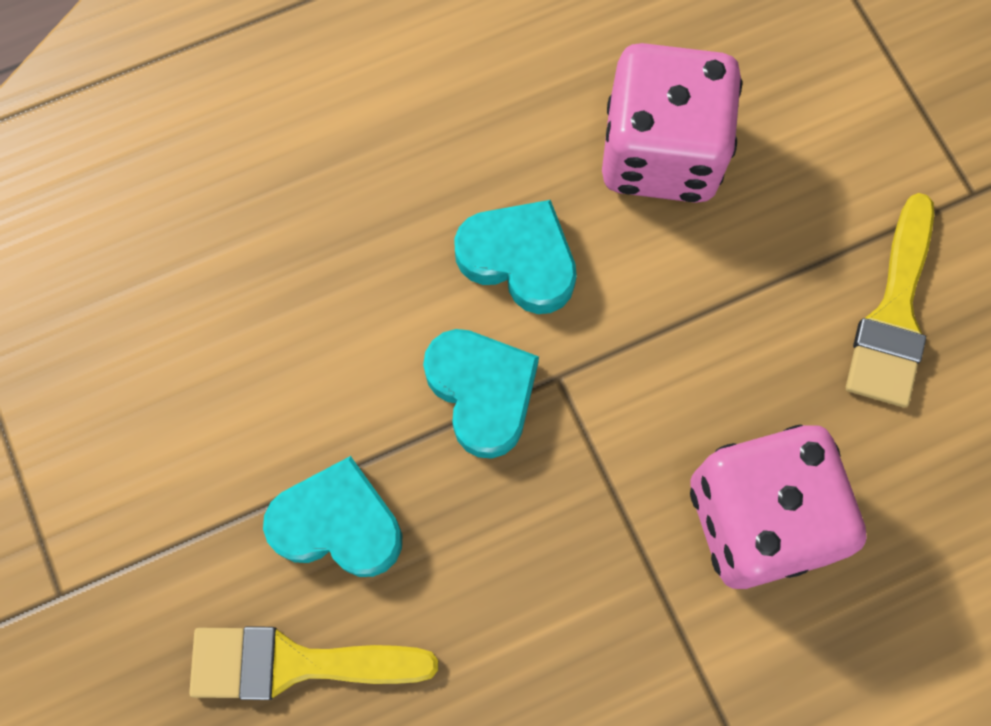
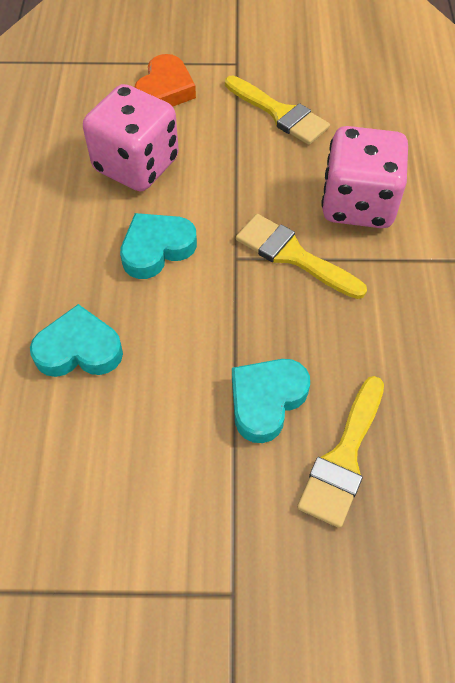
camera: 65 degrees left, 15 degrees down
turquoise heart [423,329,539,459] -> turquoise heart moved to [30,304,123,377]
none -> orange heart [134,54,196,106]
none -> yellow brush [236,214,367,299]

